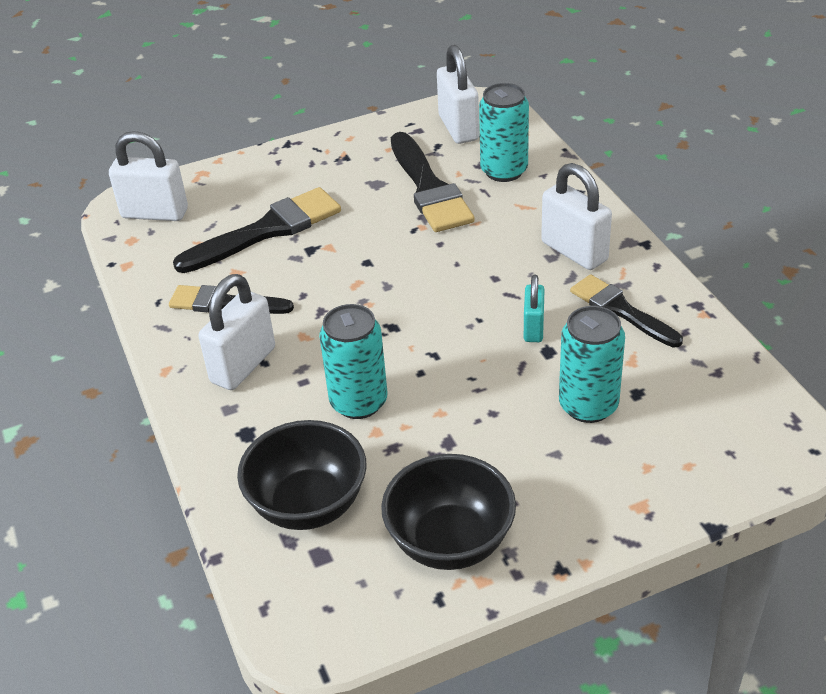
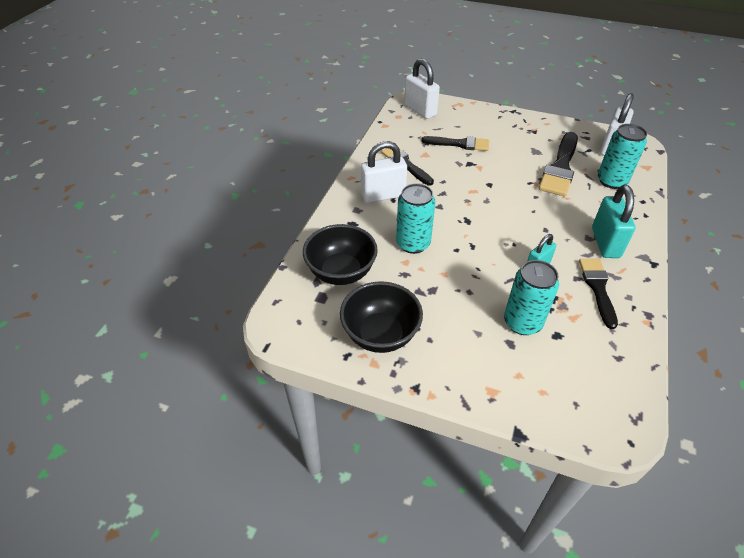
camera: 40 degrees right, 5 degrees up
black brush [173,187,341,273] -> black brush [421,136,489,151], size x0.66
white padlock [541,163,612,270] -> turquoise padlock [592,185,635,258]

